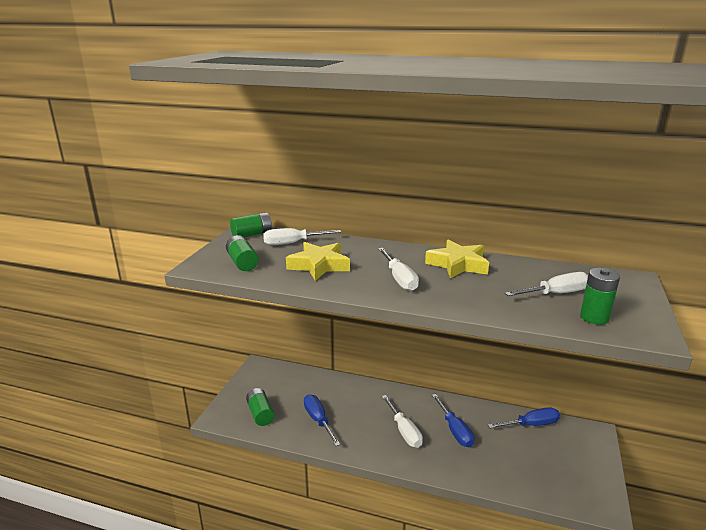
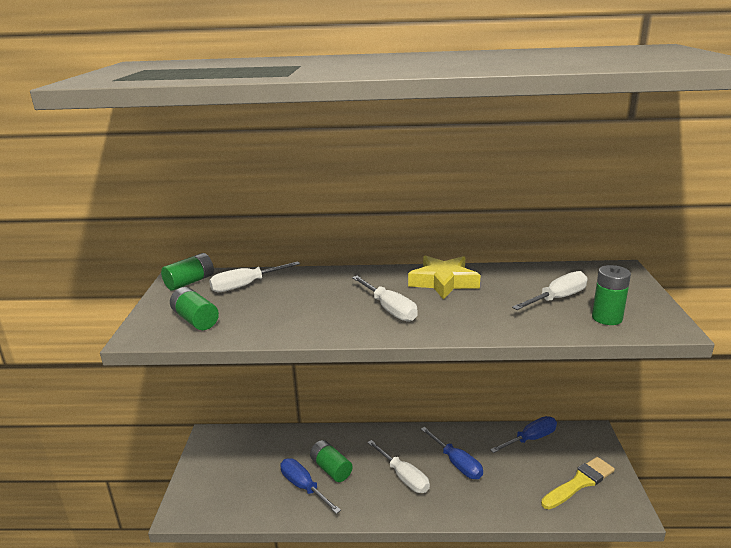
camera: 15 degrees left, 0 degrees up
green battery [246,388,275,426] -> green battery moved to [310,440,353,482]
yellow star [286,242,350,281] -> none
none -> yellow brush [541,457,615,509]

